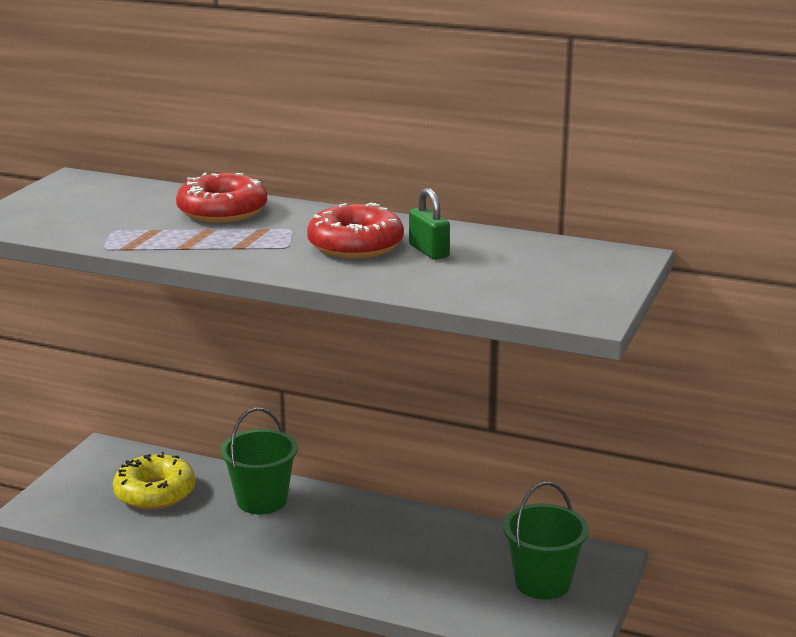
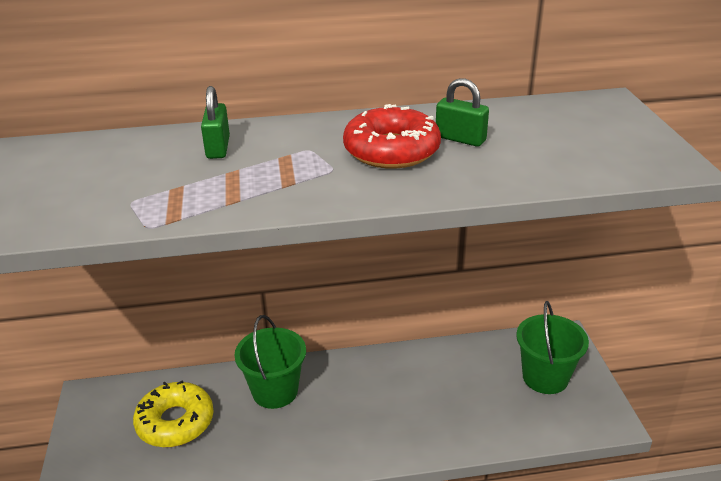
camera: 30 degrees left, 10 degrees up
red donut [176,173,267,223] -> green padlock [201,86,230,159]

